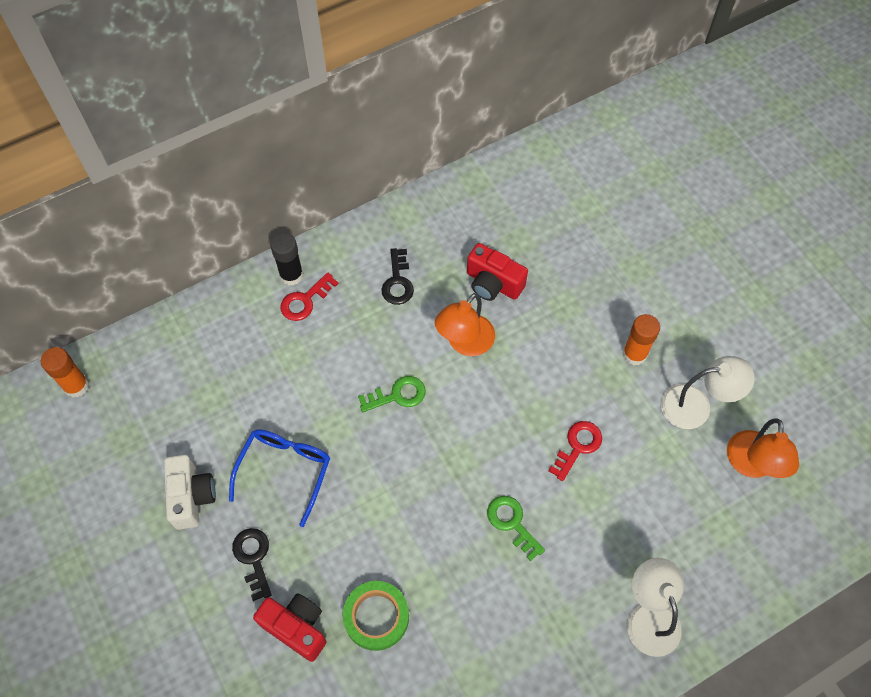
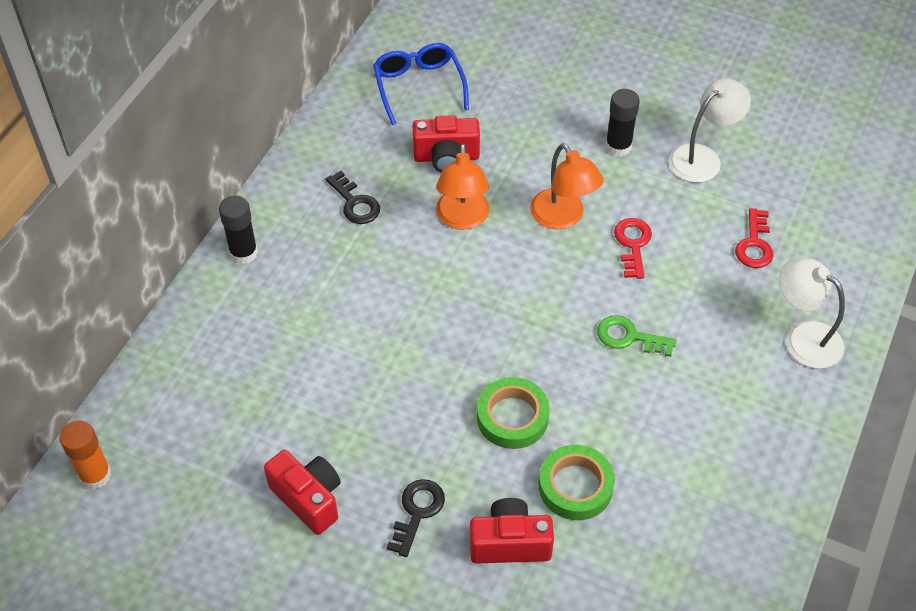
camera: 35 degrees left, 10 degrees down
white camera [164,455,216,530] -> red camera [264,450,341,535]
blue glasses [229,429,330,527] -> blue glasses moved to [373,43,469,125]
black key [232,528,272,601] -> black key turned 75 degrees clockwise [387,479,445,557]
red key [280,272,339,321] -> red key moved to [735,208,773,268]
green key [358,376,426,412] -> none
orange glue stick [622,314,660,365] -> black glue stick [605,89,640,157]
orange lamp [727,419,799,478] -> orange lamp moved to [530,143,604,229]
none -> green tape [477,377,550,449]

